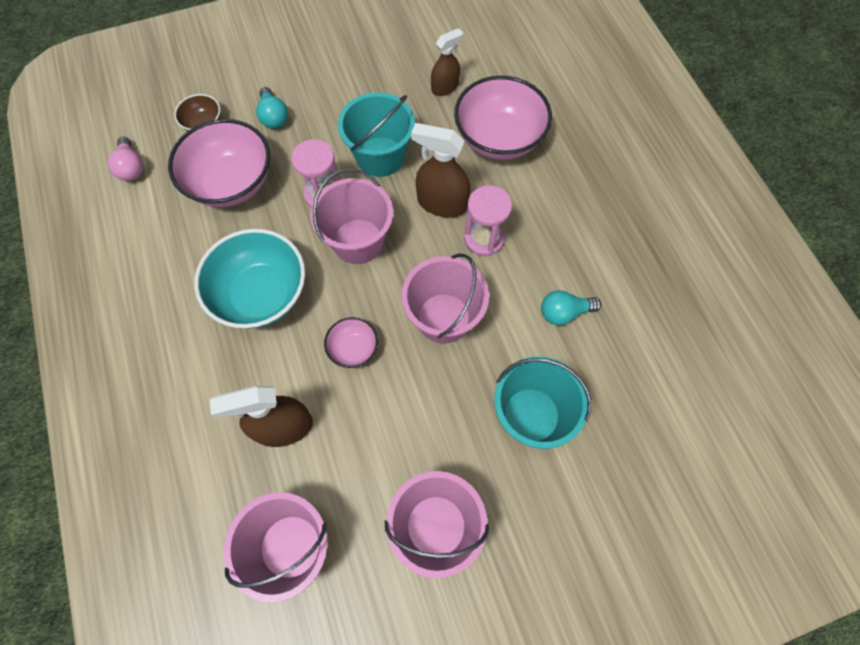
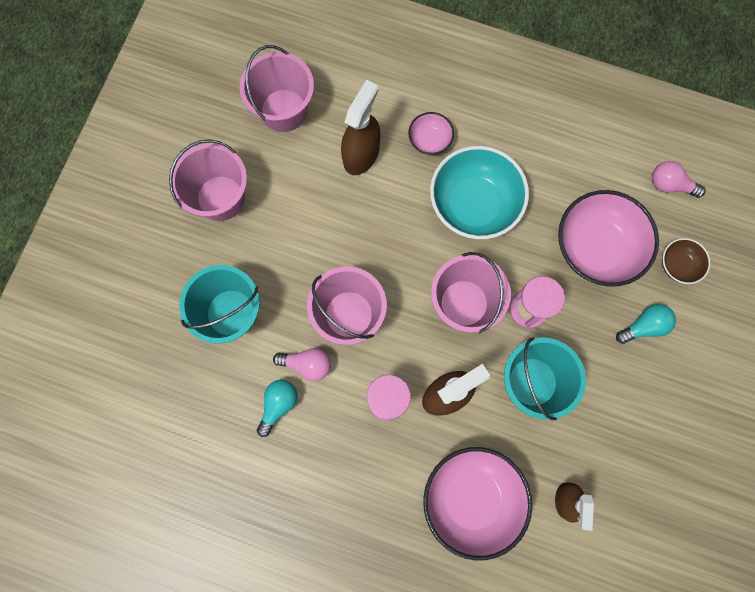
camera: 130 degrees right, 10 degrees up
turquoise light bulb [256,87,288,128] -> turquoise light bulb turned 135 degrees clockwise [616,304,676,344]
pink bowl [324,317,378,368] -> pink bowl moved to [408,112,454,155]
none -> pink light bulb [273,348,331,381]

